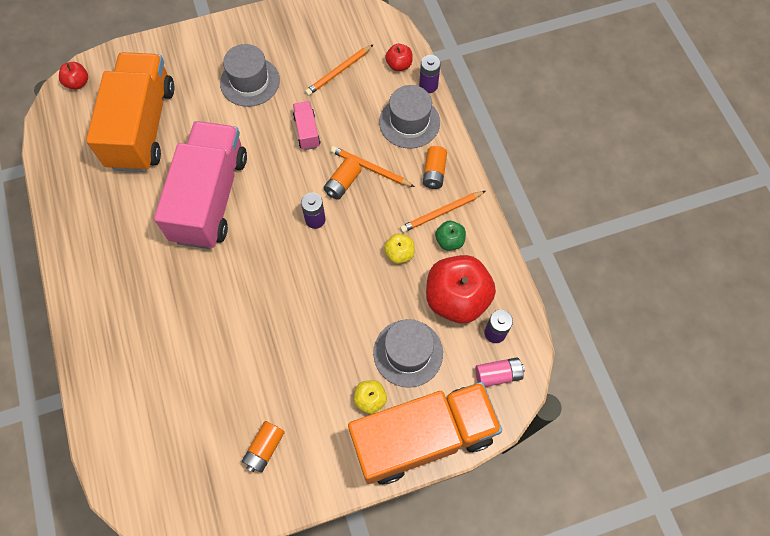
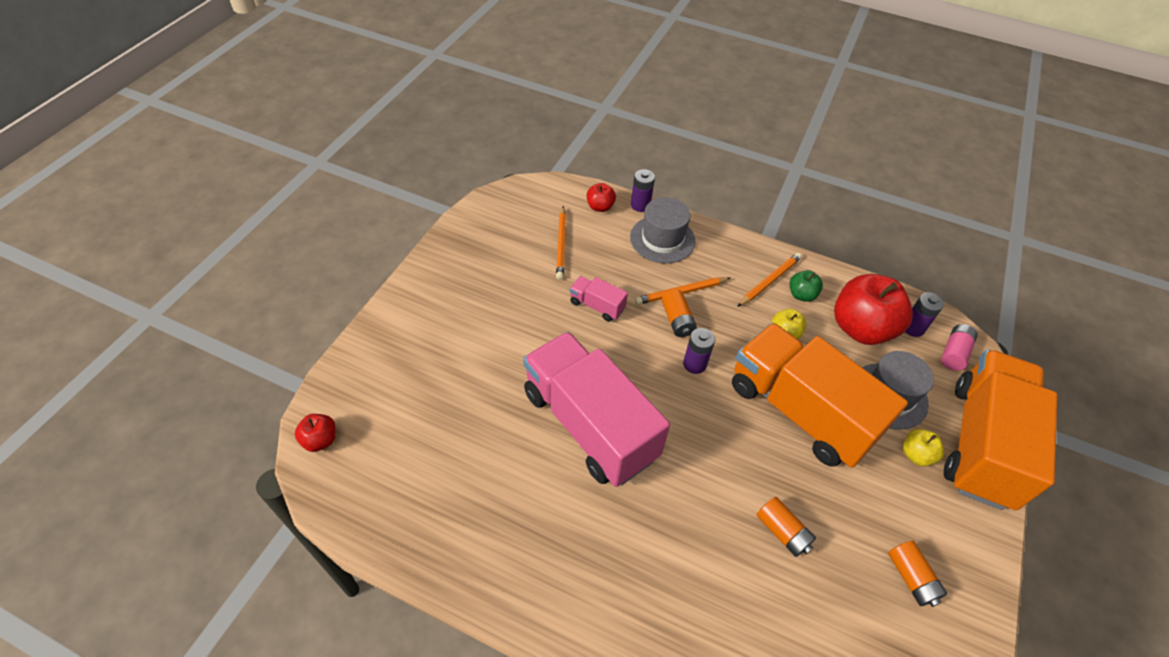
camera: 50 degrees left, 15 degrees down
orange truck [86,52,175,172] -> orange truck moved to [732,323,908,468]
grey hat [220,44,280,107] -> none
orange pencil [400,191,485,233] -> orange pencil turned 150 degrees counterclockwise [737,253,802,307]
orange battery [423,146,447,189] -> orange battery moved to [757,497,816,557]

